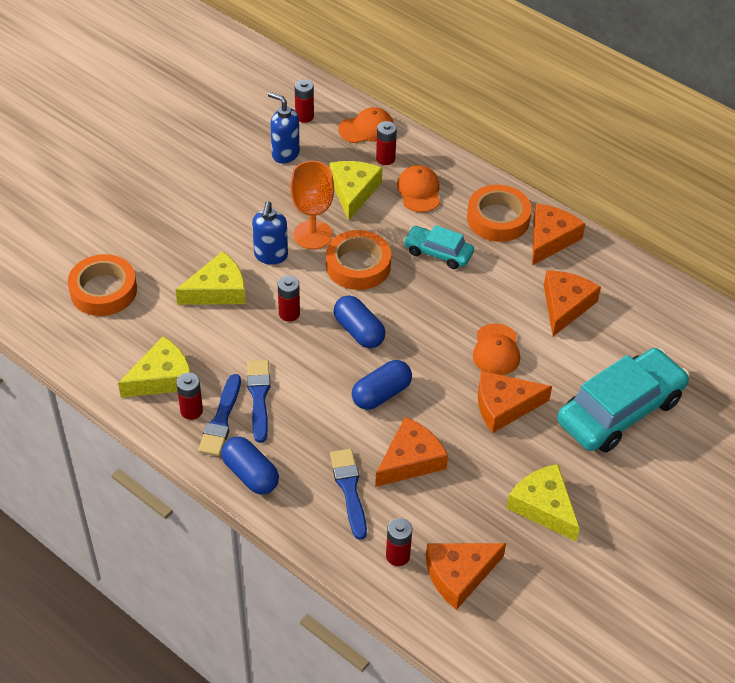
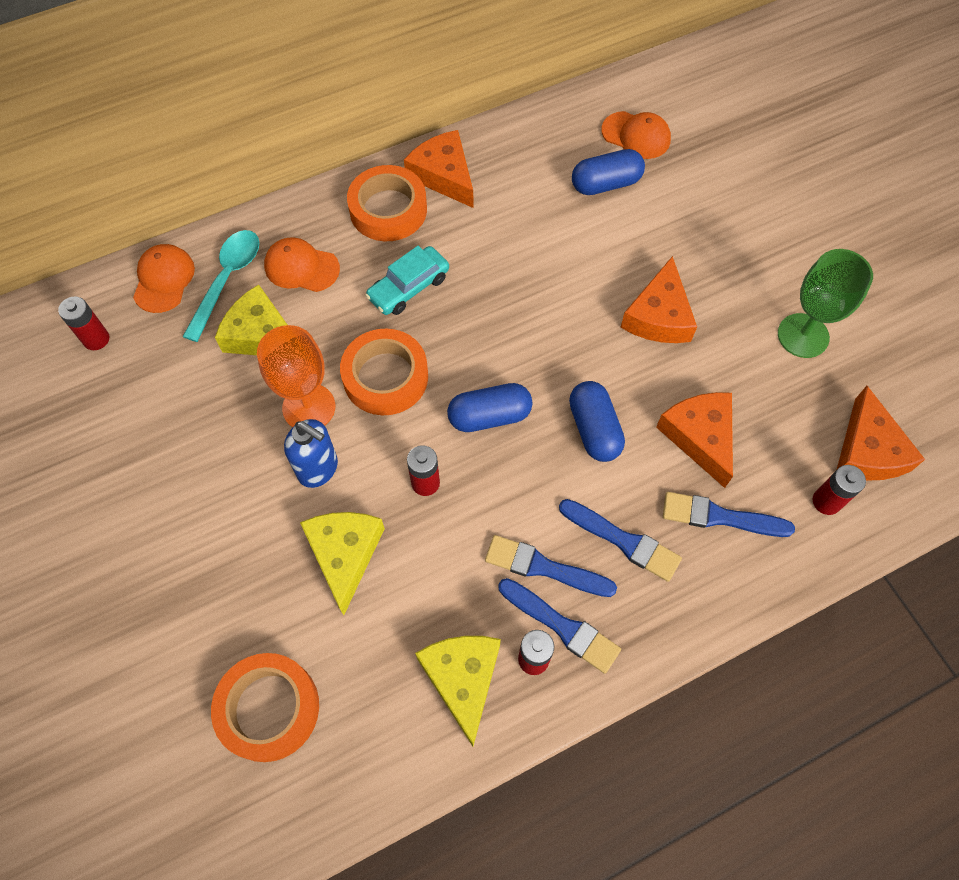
camera: 65 degrees left, 15 degrees up
blue capsule [221,436,279,494] -> blue capsule moved to [572,149,645,195]
blue soap dispenser [268,92,300,164] -> none
red battery [376,121,397,165] -> turquoise spoon [182,230,259,342]
orange cap [473,324,520,375] -> orange cap moved to [601,111,671,159]
yellow cheese [507,464,580,541] -> green goblet [778,249,873,358]
orange cheese [544,271,601,336] -> none
turquoise car [557,348,690,452] -> none
none -> blue brush [559,499,682,582]

